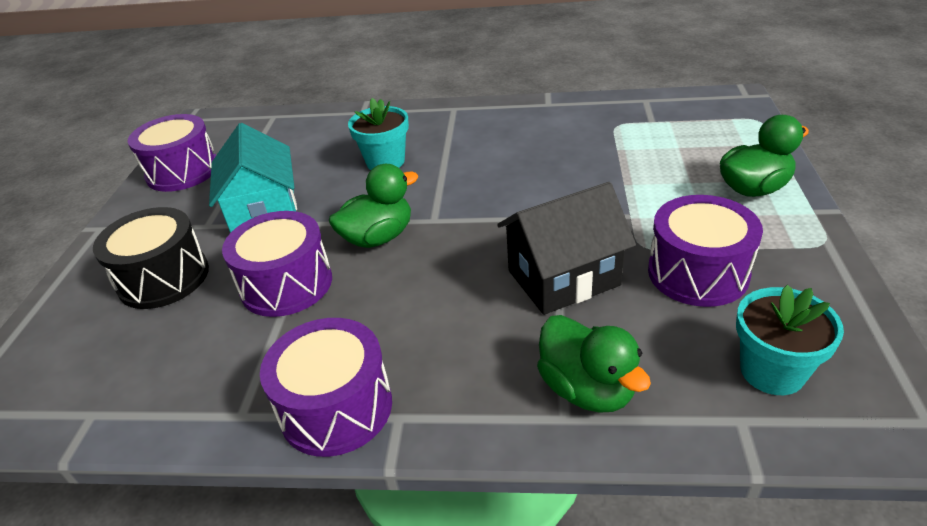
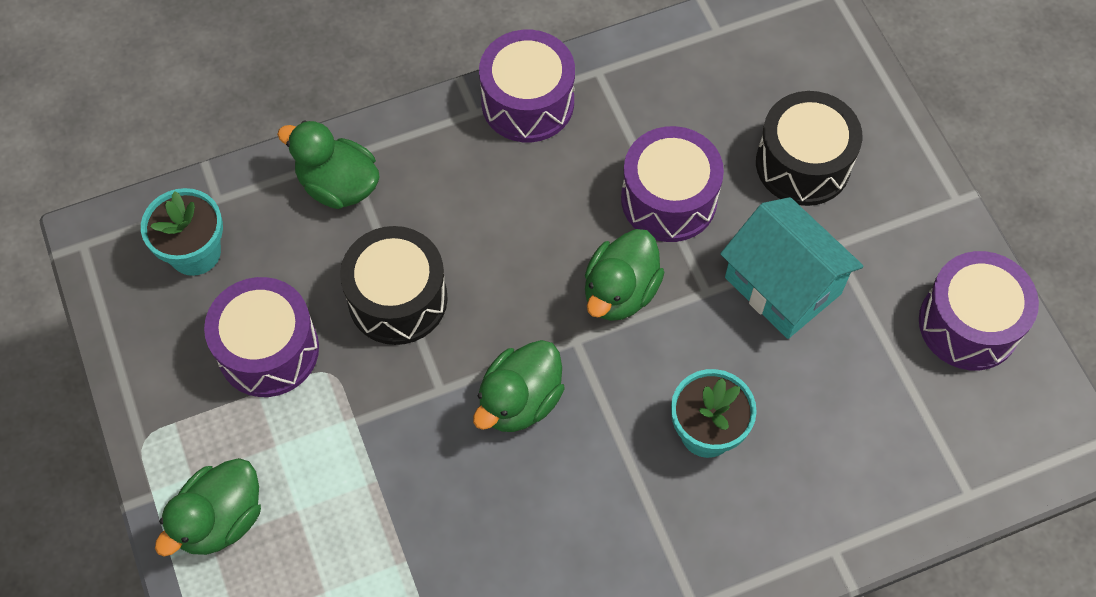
camera: 150 degrees right, 25 degrees up
black house [497,182,636,315] -> black drum [340,226,448,345]
none -> green duck [473,340,565,432]

